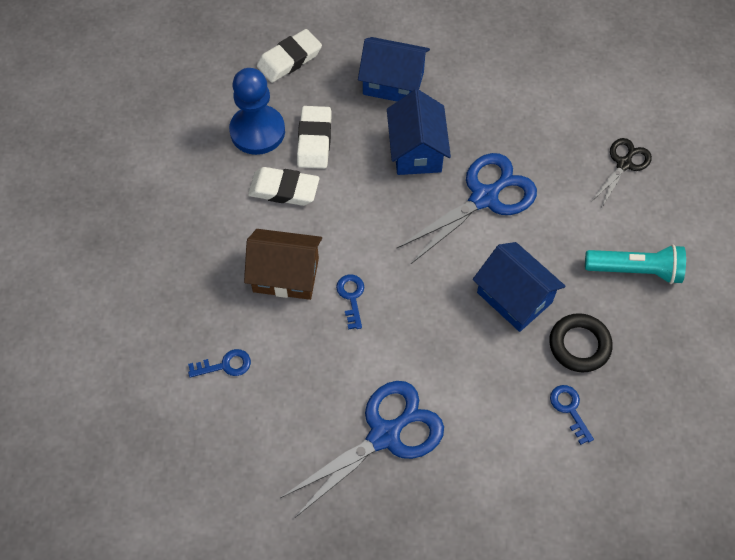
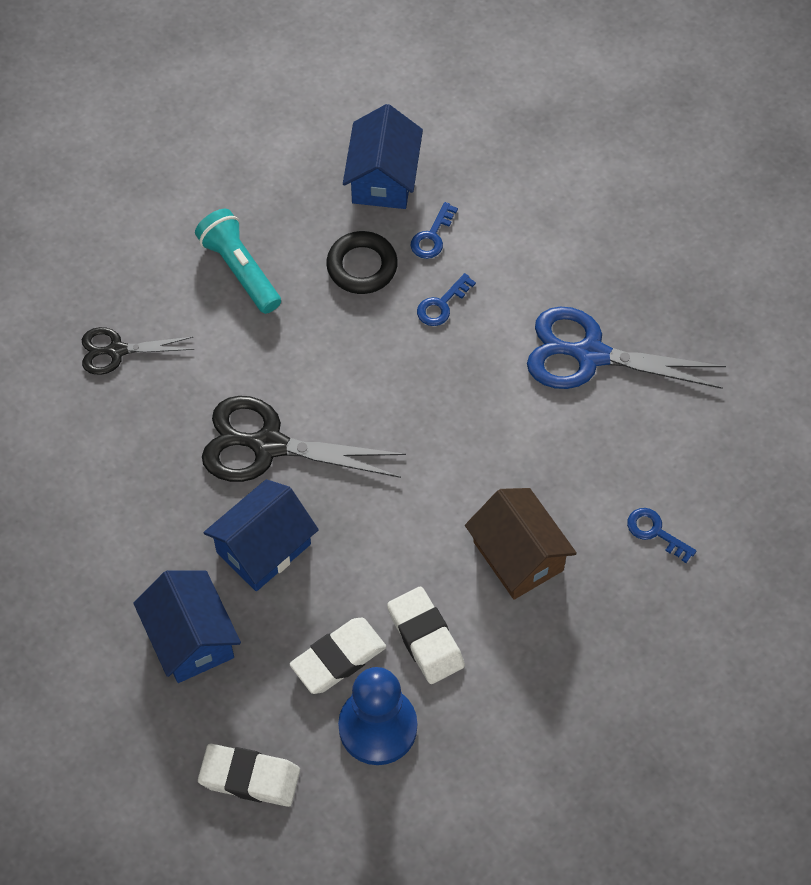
camera: 130 degrees left, 0 degrees up
blue key [336,275,364,329] -> blue key moved to [417,273,476,326]
blue scissors [396,153,537,265] -> black scissors [202,396,406,482]
blue house [473,242,566,332] -> blue house moved to [343,104,423,209]

